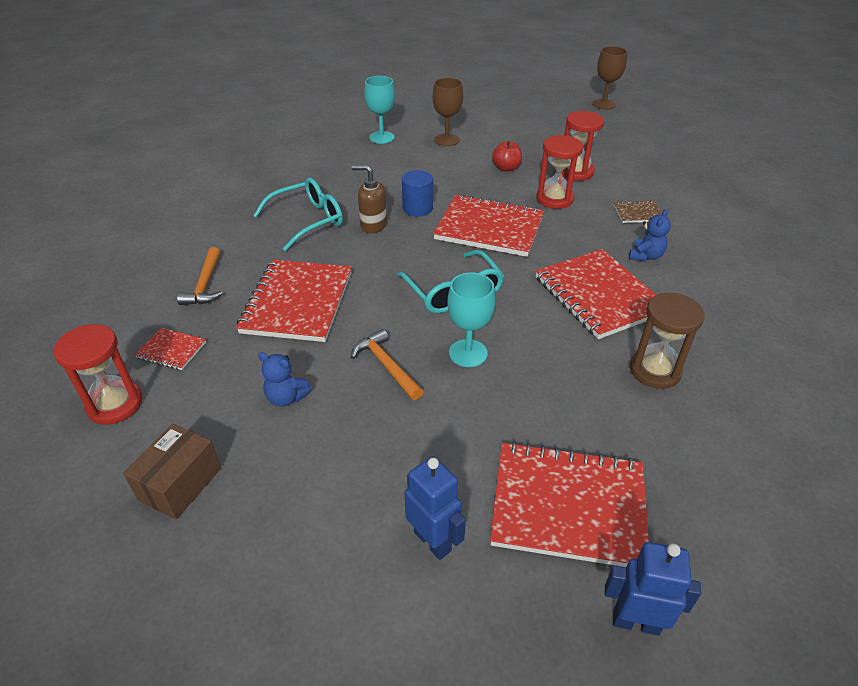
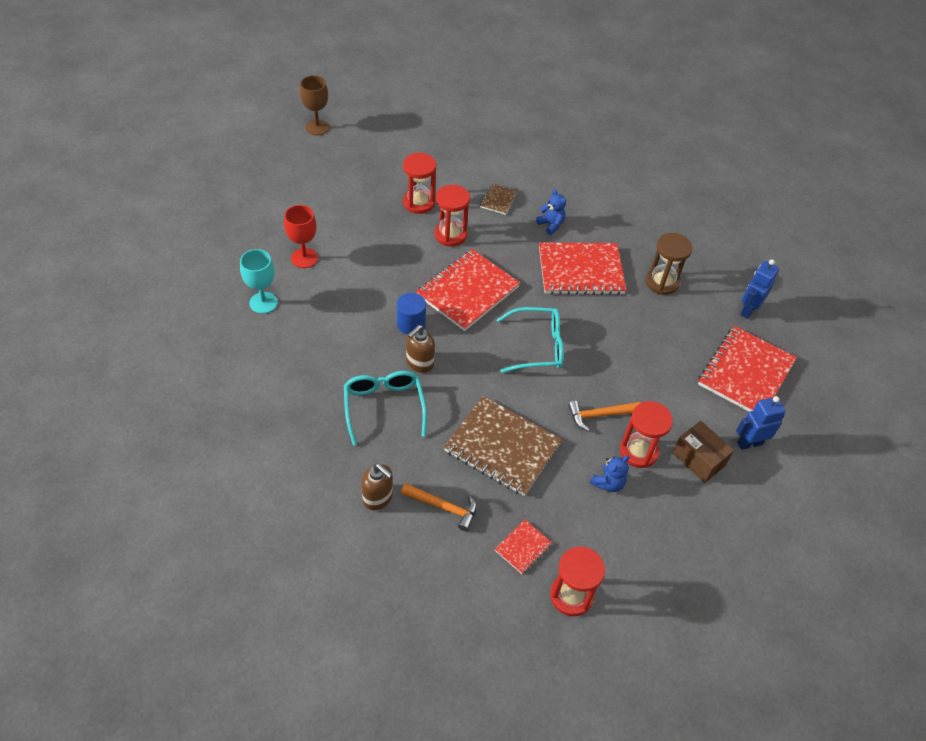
camera: 70 degrees left, 10 degrees up
brown box [123,424,221,520] -> brown box moved to [672,421,734,483]
red notebook [236,260,352,342] -> brown notebook [444,396,562,496]
brown goblet [433,78,463,146] -> red goblet [284,205,318,268]
turquoise goblet [447,272,495,367] -> none
red apple [492,140,522,172] -> none
blue robot [605,542,701,636] -> blue robot moved to [740,259,779,319]
none -> brown soap dispenser [361,463,393,510]
none -> red hourglass [620,401,673,468]

